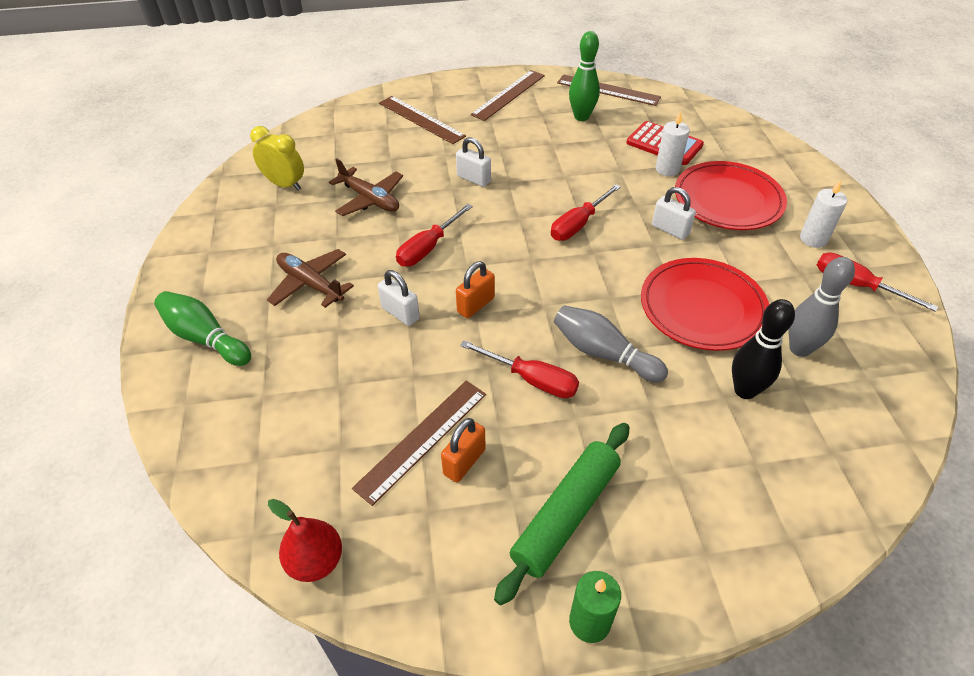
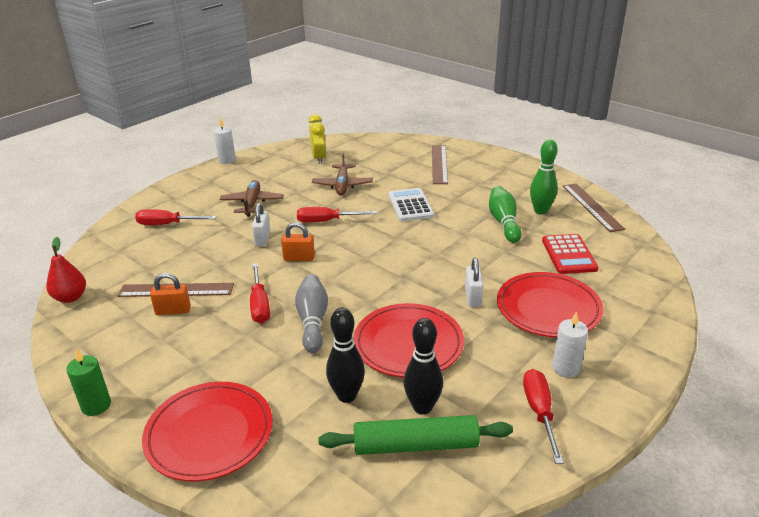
camera: 50 degrees right, 15 degrees down
green bowling pin [154,291,251,366] -> green bowling pin moved to [489,186,522,243]
white padlock [456,137,491,187] -> white calculator [389,188,434,221]
brown ruler [470,70,545,121] -> none
green rolling pin [494,423,629,605] -> green rolling pin moved to [318,415,513,455]
red screwdriver [551,184,621,241] -> red screwdriver moved to [135,209,216,225]
white candle [656,111,690,176] -> white candle moved to [213,118,236,164]
grey bowling pin [789,257,855,357] -> black bowling pin [404,318,443,415]
none -> red plate [142,382,273,482]

